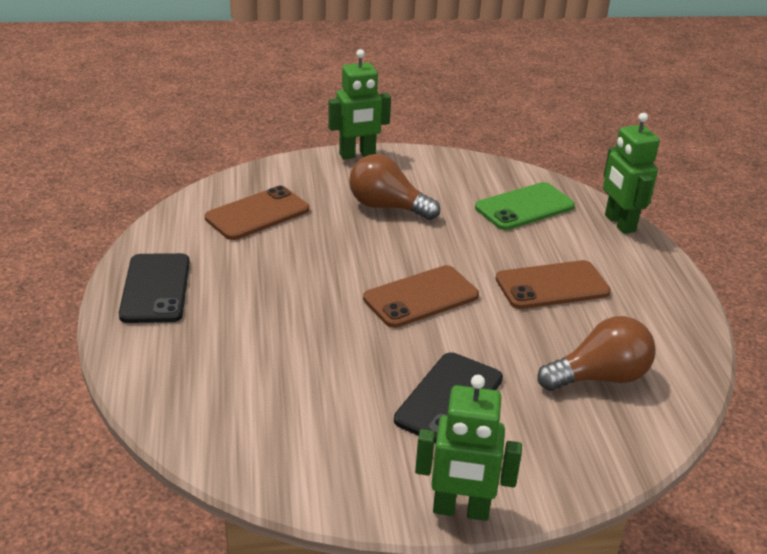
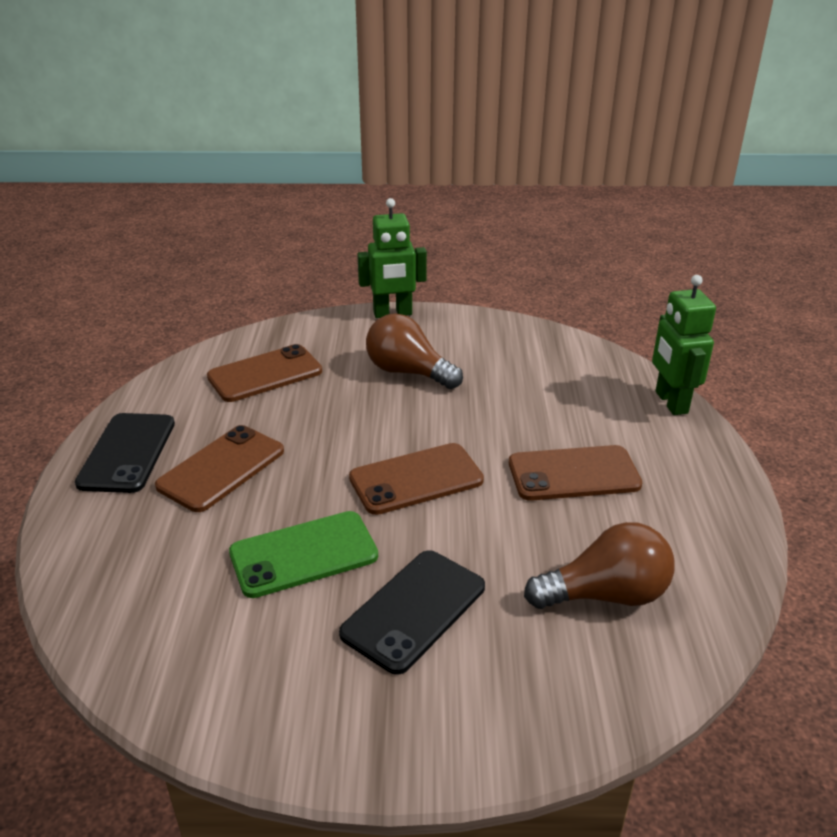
camera: 10 degrees right, 0 degrees up
green robot [415,375,522,521] -> none
green phone [475,182,575,230] -> green phone moved to [229,511,378,598]
none -> brown phone [155,425,284,512]

